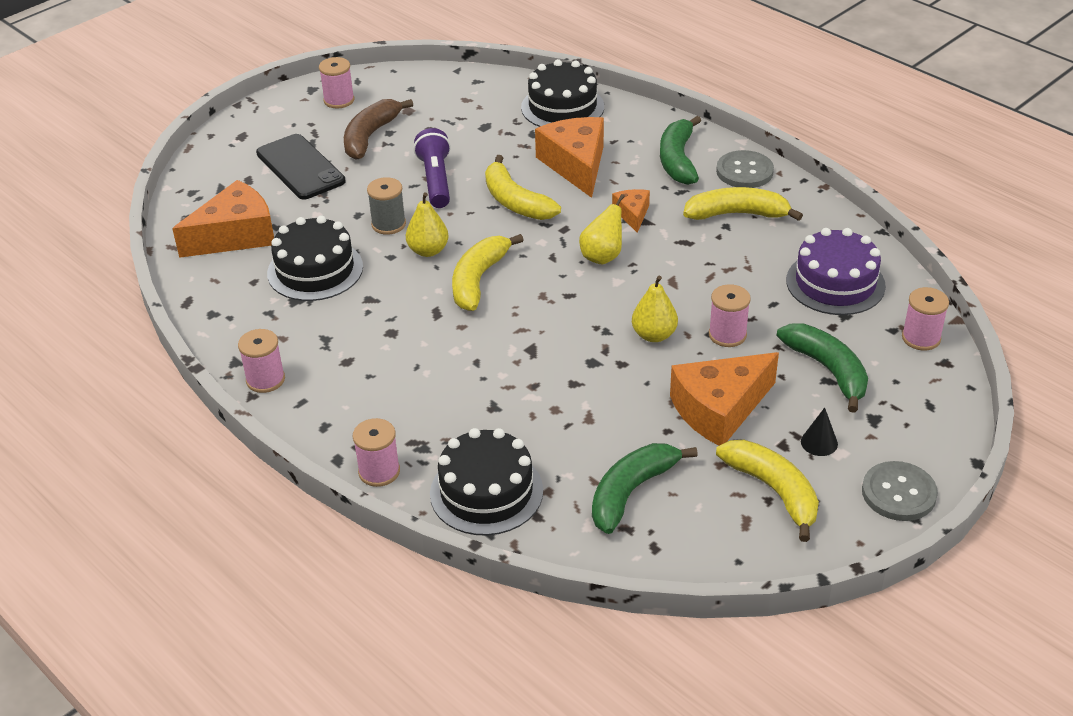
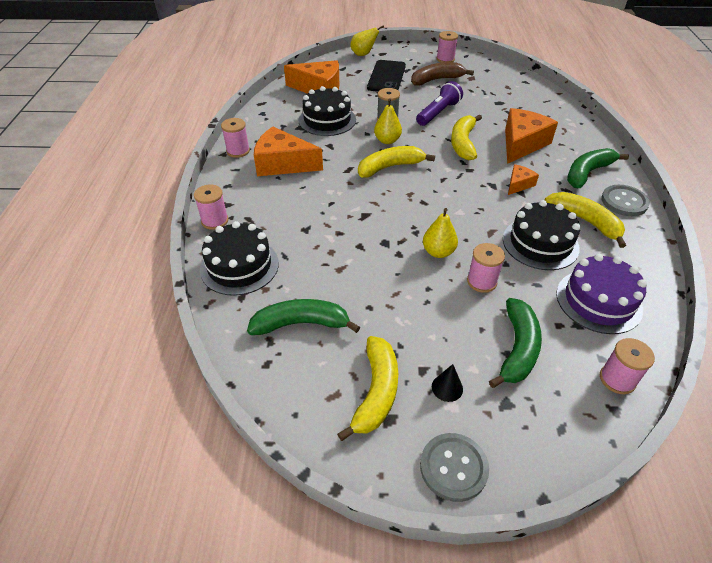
camera: 45 degrees right, 5 degrees up
black cake [521,59,604,127] -> black cake moved to [503,200,581,270]
yellow pear [579,194,625,265] -> yellow pear moved to [351,25,384,56]
orange cheese [670,352,779,445] -> orange cheese moved to [254,127,323,176]

